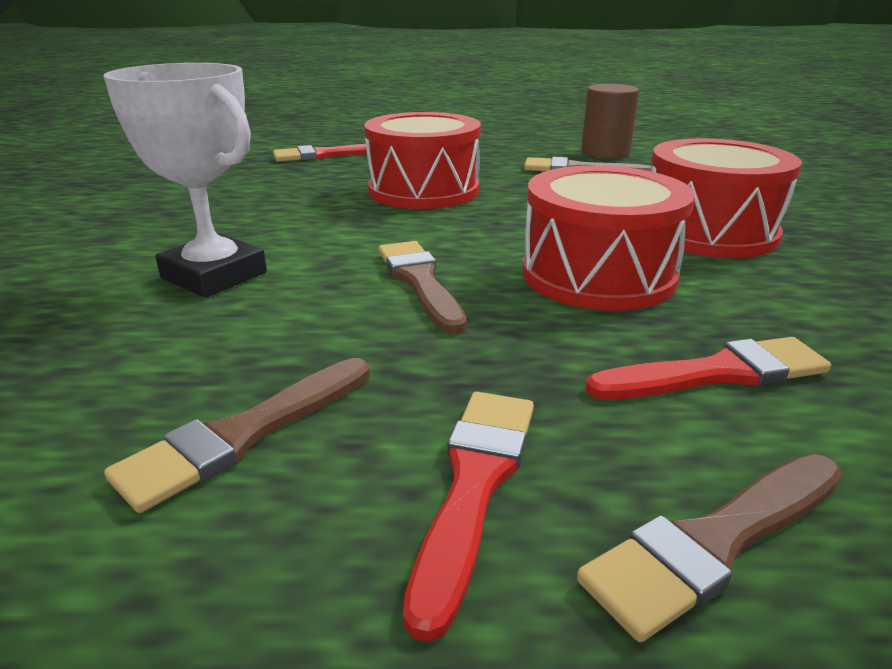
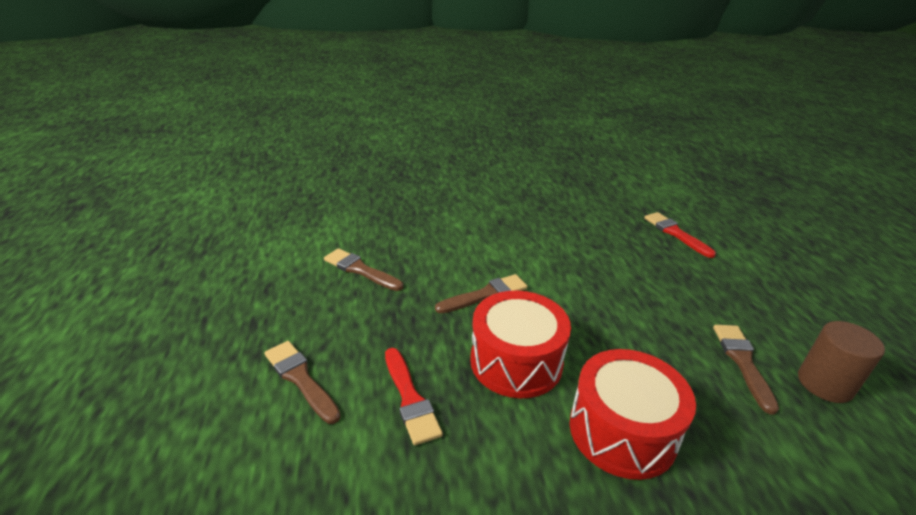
camera: 80 degrees right, 5 degrees up
white trophy [103,63,267,298] -> none
red drum [364,112,481,209] -> none
red brush [403,392,534,642] -> none

